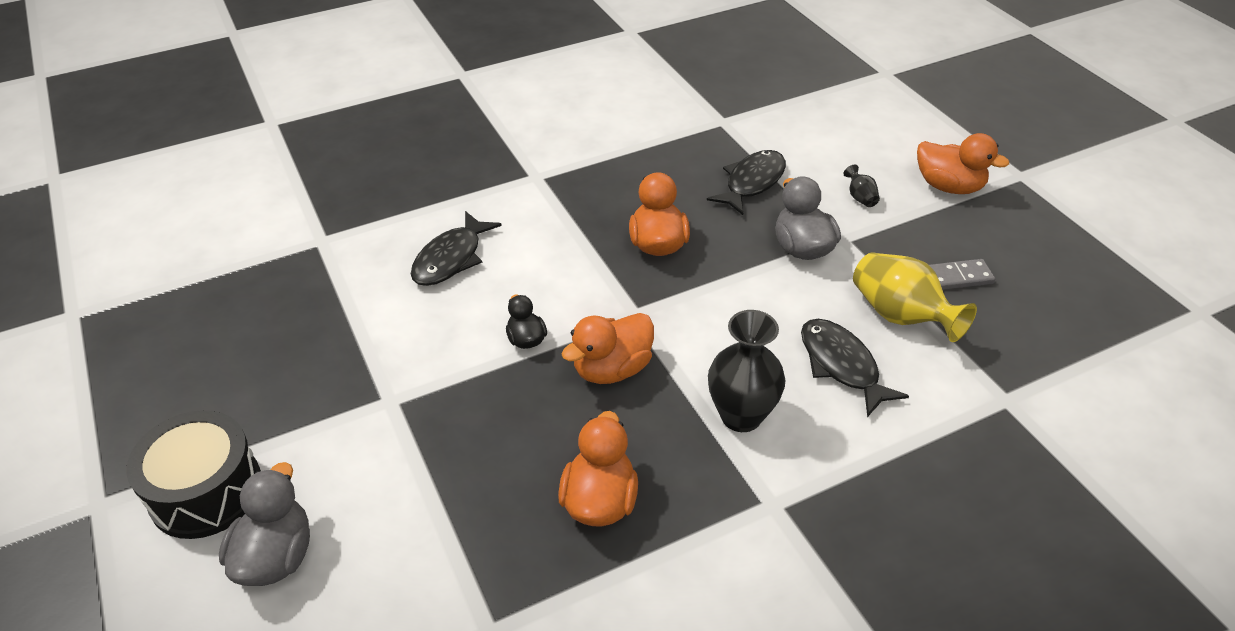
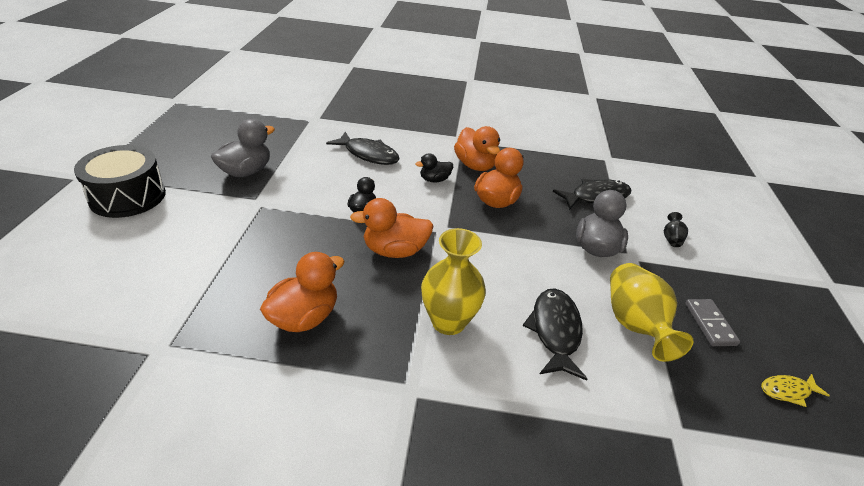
camera: 30 degrees right, 5 degrees down
grey duck [219,462,310,586] -> grey duck moved to [211,119,275,177]
black fish [411,211,502,286] -> black fish turned 120 degrees counterclockwise [326,132,400,165]
black vase [708,310,785,432] -> yellow vase [421,228,486,335]
orange duck [917,133,1009,194] -> orange duck moved to [454,126,500,171]
grey domino [929,259,995,290] -> grey domino turned 60 degrees clockwise [685,299,740,346]
none -> black duck [415,153,453,182]
none -> yellow fish [761,374,830,407]

